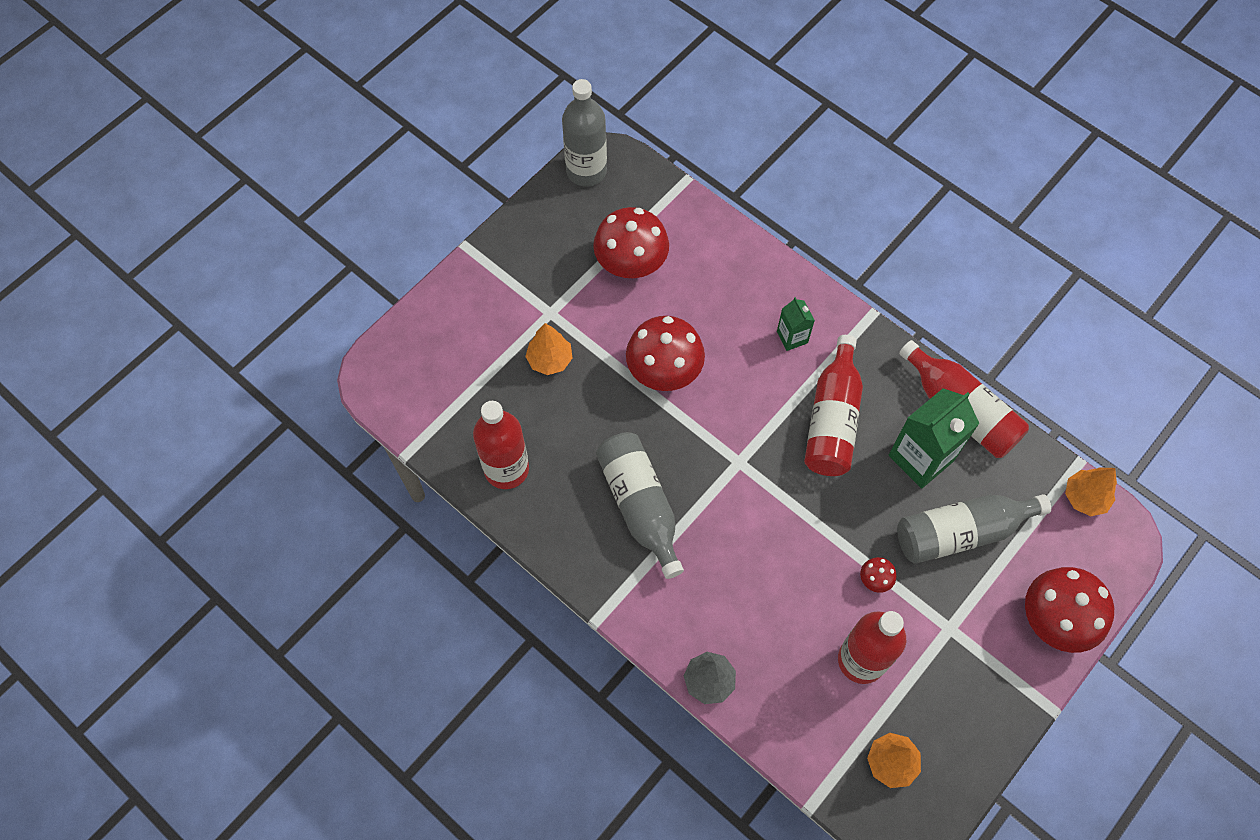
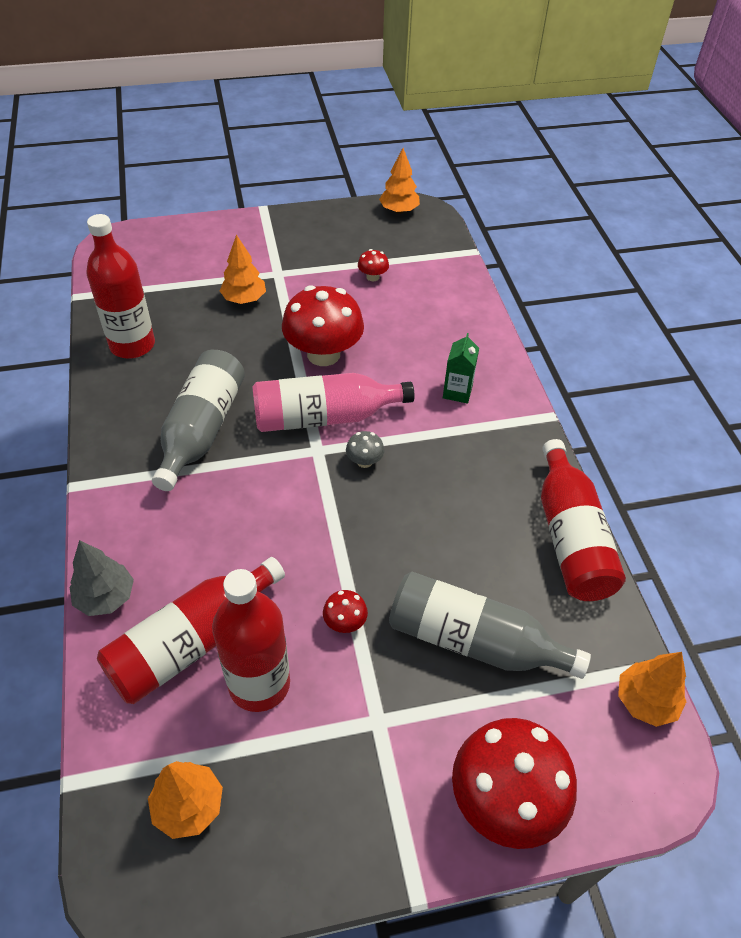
camera: 35 degrees right, 15 degrees down
grey bottle [562,79,607,187] -> orange tree [379,148,420,214]
red mushroom [593,207,669,278] -> red mushroom [358,249,389,281], size x0.43
red bottle [804,335,863,476] -> red bottle moved to [97,557,285,704]
green carton [889,389,980,489] -> none
none -> pink bottle [252,373,415,432]
none -> grey mushroom [346,431,385,468]

